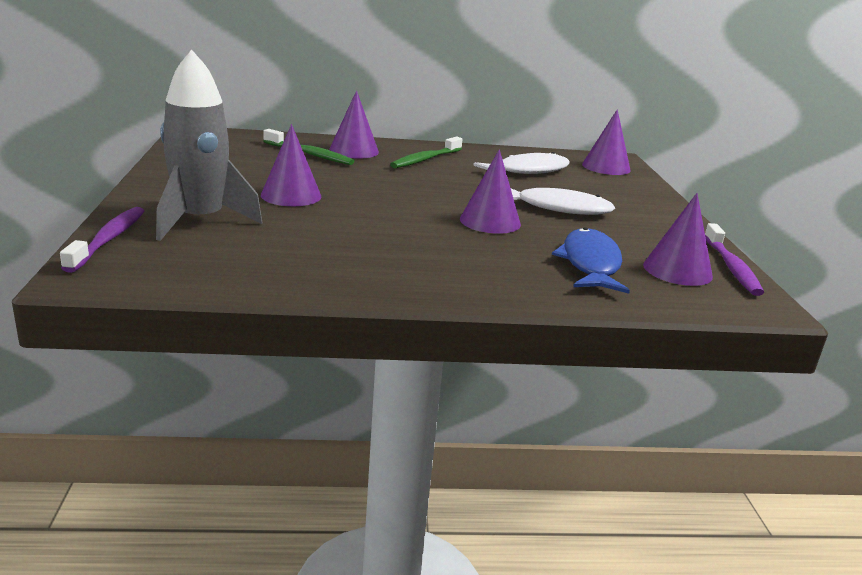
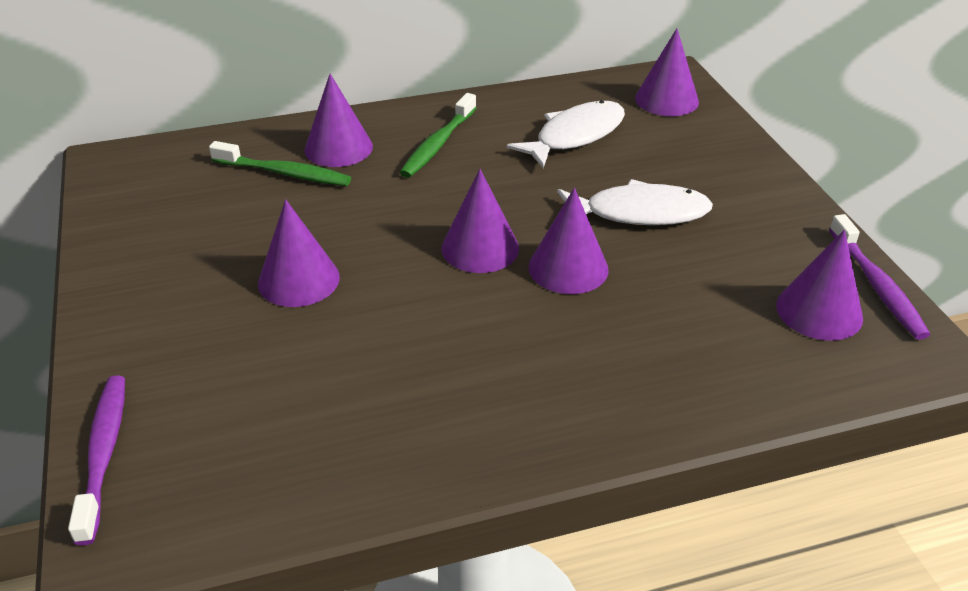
camera: 10 degrees left, 15 degrees up
grey rocket [156,50,262,241] -> none
blue fish [552,227,630,294] -> none
none -> purple cone [441,169,519,273]

